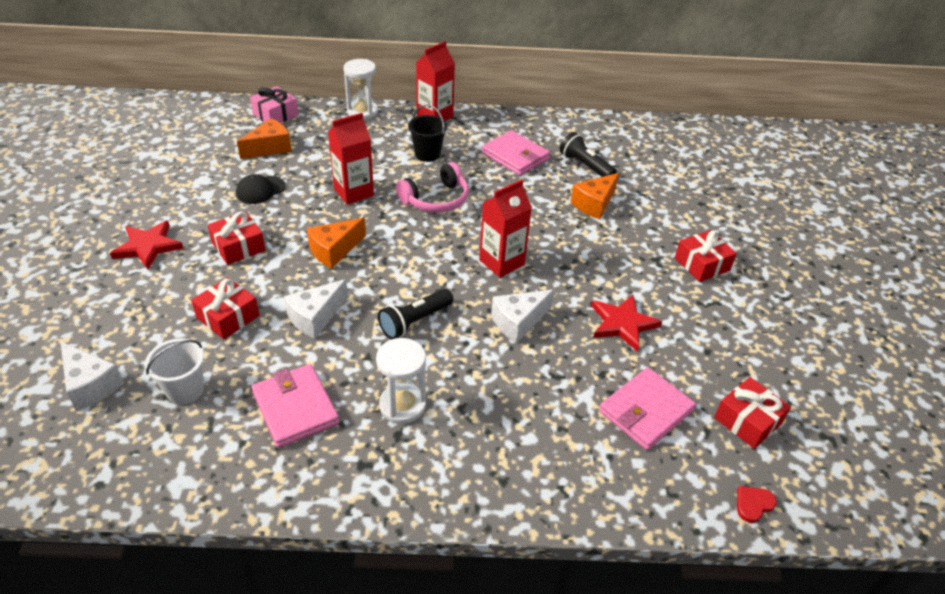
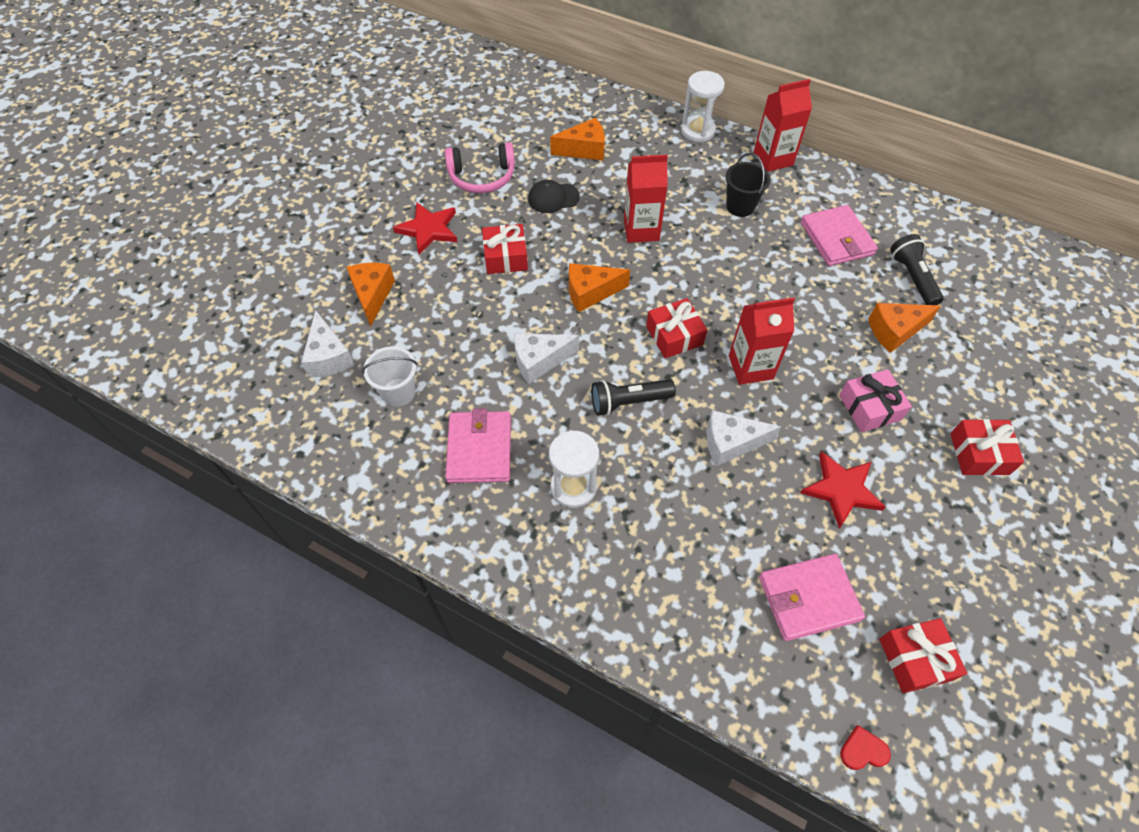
camera: 30 degrees right, 15 degrees up
red gift [191,277,260,339] -> red gift moved to [646,298,707,358]
pink gift [250,86,299,123] -> pink gift moved to [839,369,912,432]
pink headphones [396,162,469,213] -> pink headphones moved to [445,142,515,193]
none -> orange cheese [346,263,395,327]

